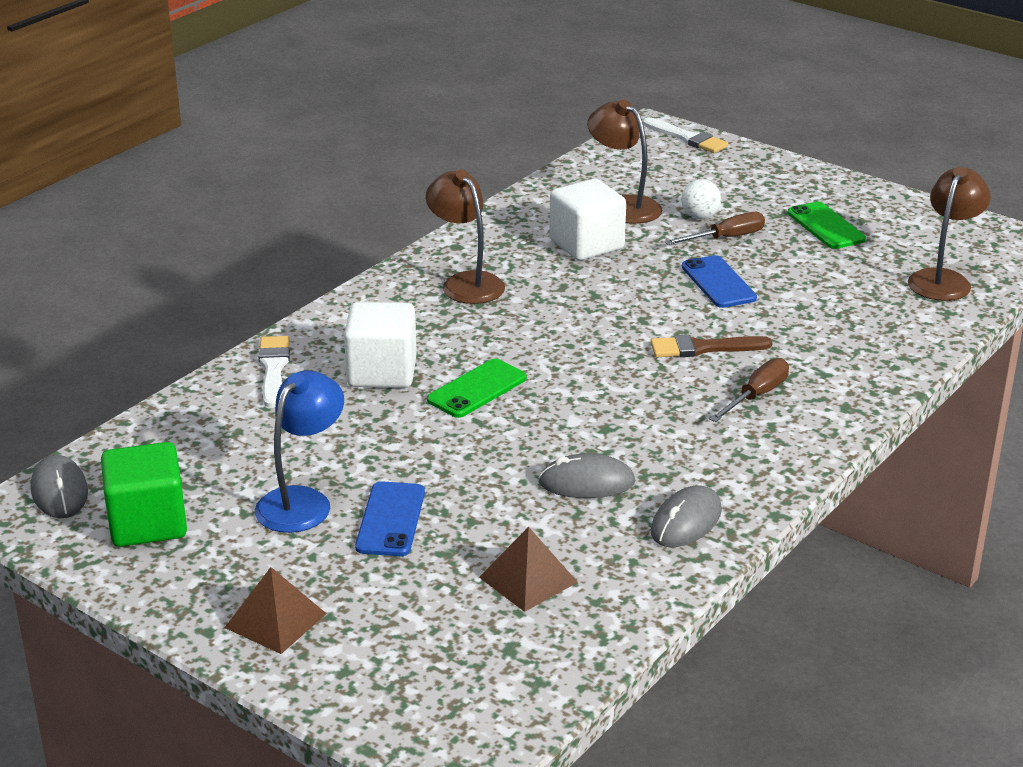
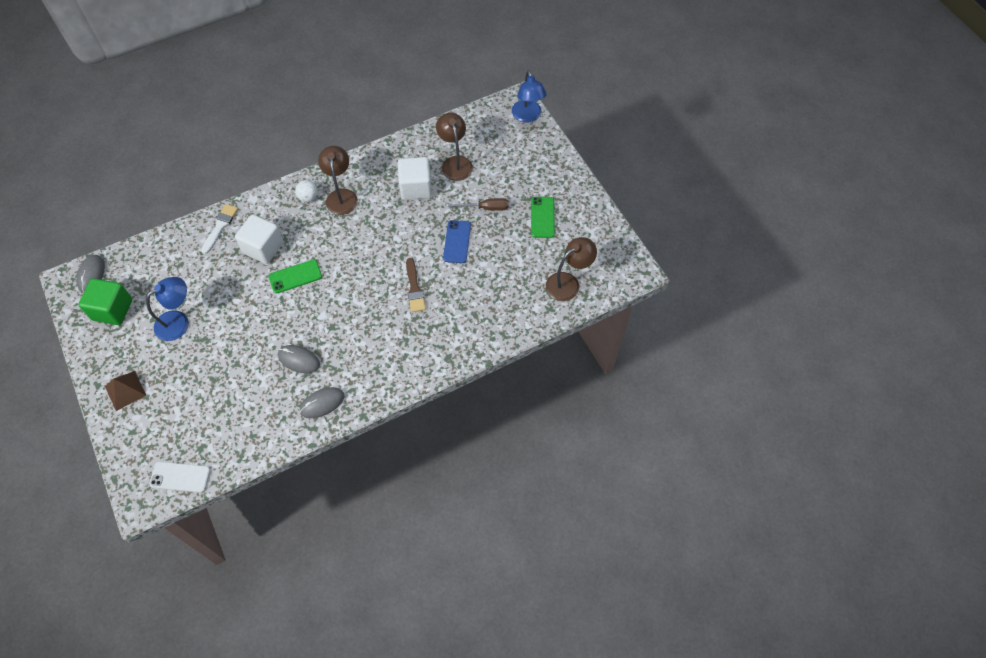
camera: 25 degrees right, 30 degrees up
blue phone [355,481,425,556] -> none
brown pyramid [479,527,578,612] -> none
white brush [643,117,728,153] -> blue lamp [512,70,547,123]
brown brush [650,335,772,357] -> brown brush turned 120 degrees counterclockwise [406,258,426,312]
white ball [681,179,721,219] -> white ball moved to [295,180,318,202]
brown screwdriver [709,358,789,422] -> none
none -> white phone [149,462,210,493]

